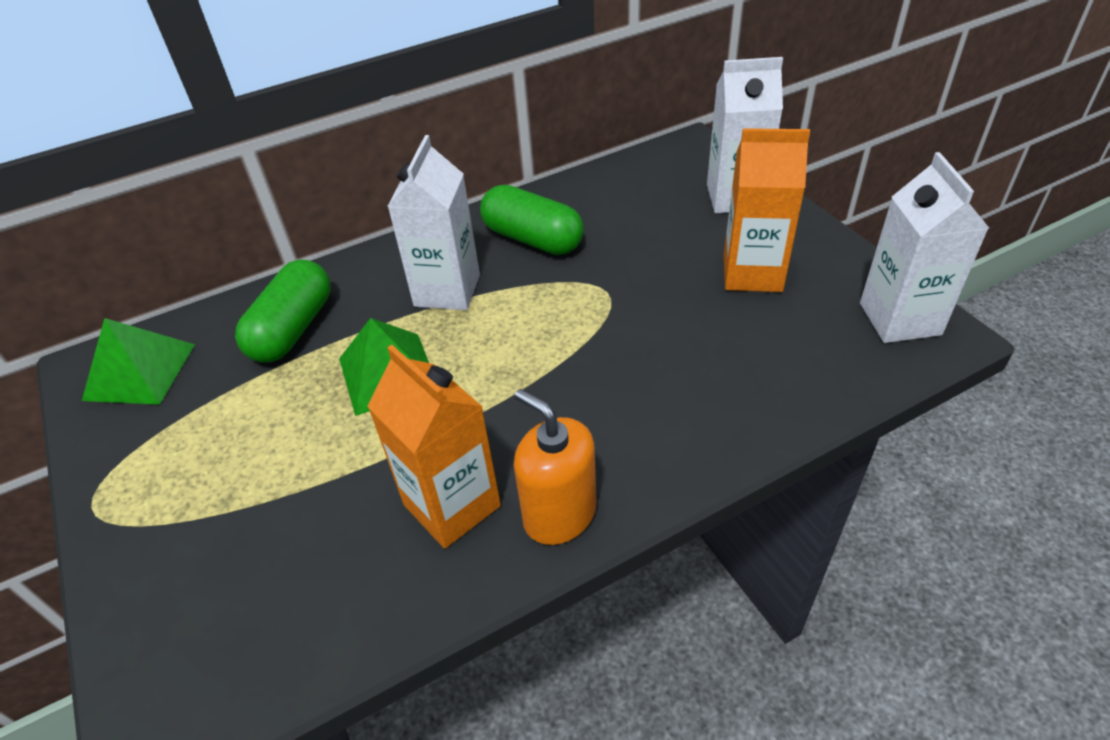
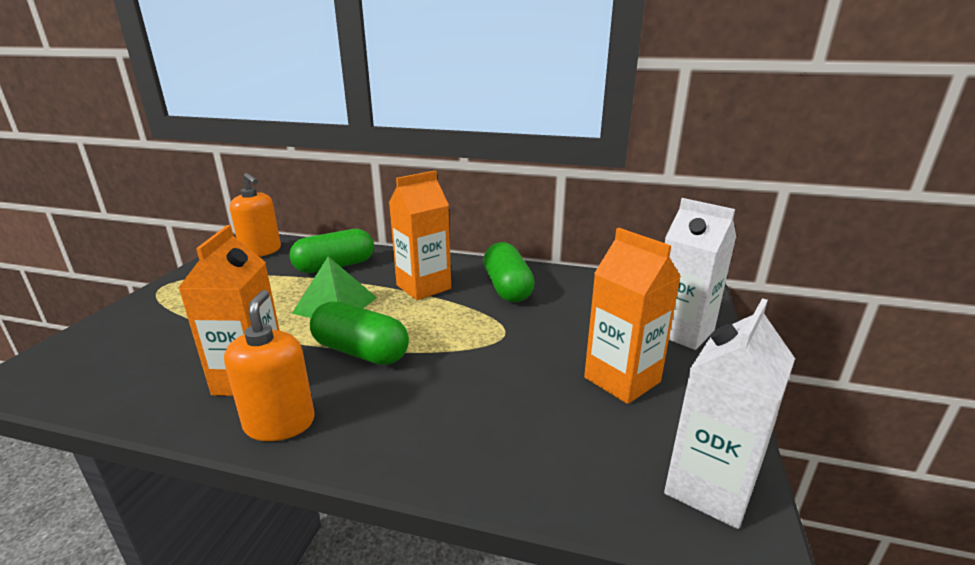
camera: 40 degrees right, 20 degrees down
green pyramid [82,318,195,405] -> orange soap dispenser [230,173,281,257]
white carton [387,135,480,310] -> orange carton [389,171,451,300]
none -> green capsule [310,301,409,365]

